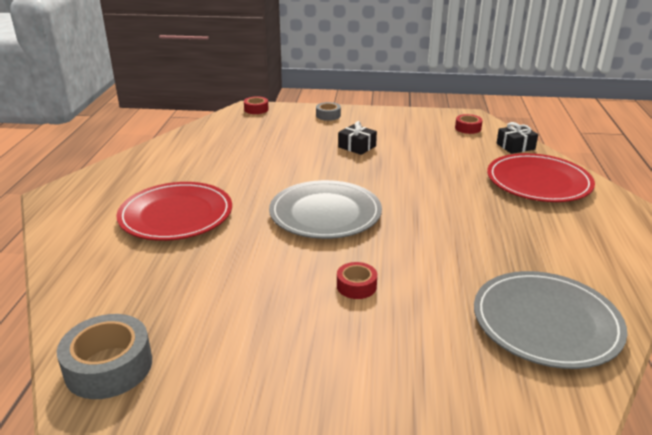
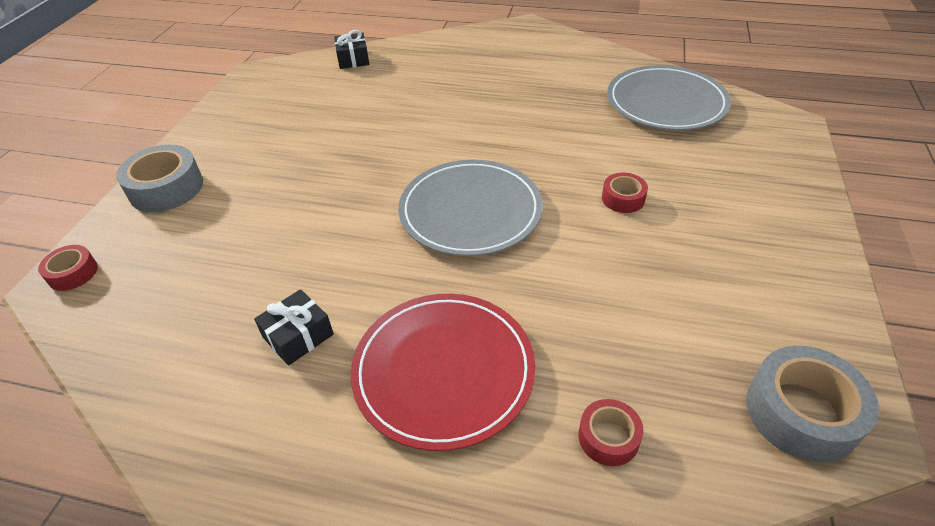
camera: 80 degrees left, 15 degrees up
grey tape [316,102,341,121] -> grey tape [116,145,203,212], size x1.78
black gift [338,121,377,155] -> black gift moved to [254,289,334,366]
red tape [455,114,483,134] -> red tape moved to [578,399,643,466]
red plate [487,153,595,202] -> none

